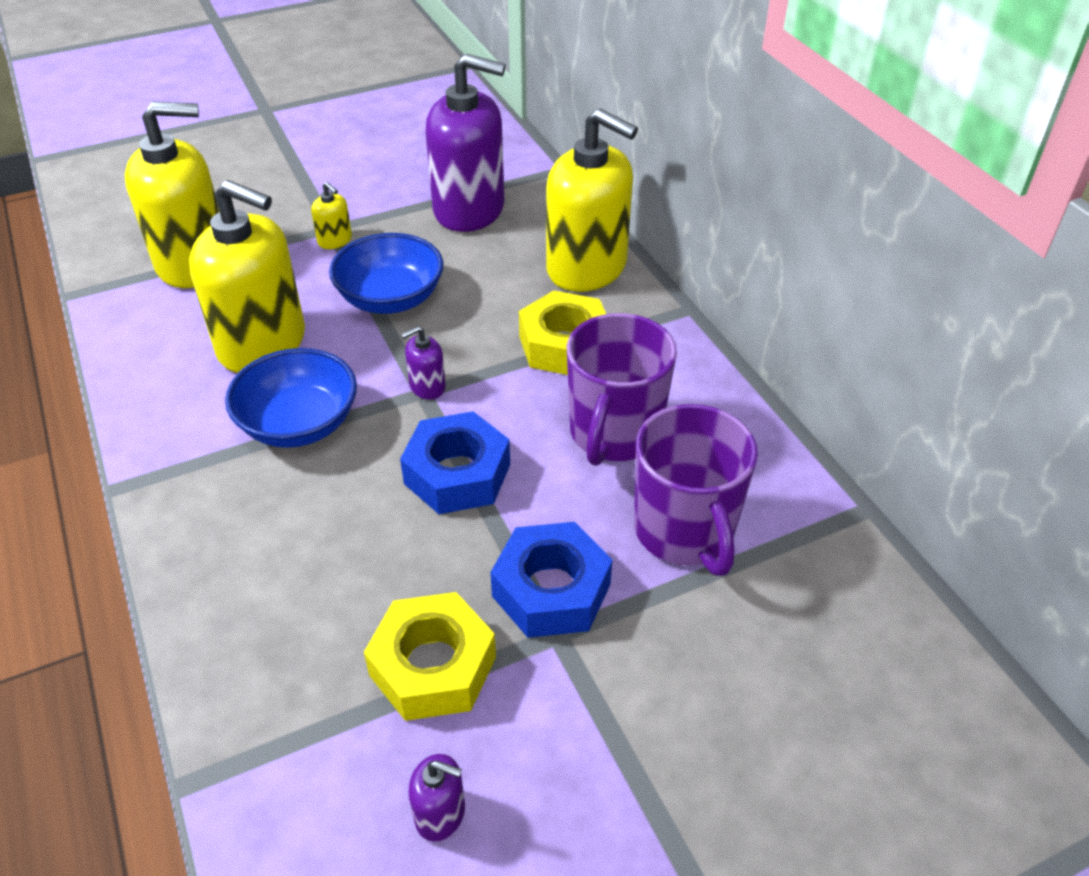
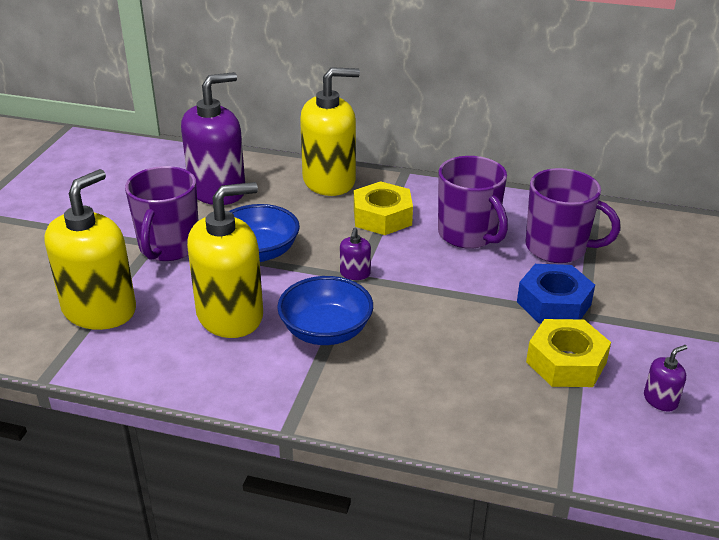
camera: 50 degrees left, 10 degrees down
yellow soap dispenser [311,182,352,249] -> purple mug [125,166,198,261]
blue nut [400,411,510,514] -> none

